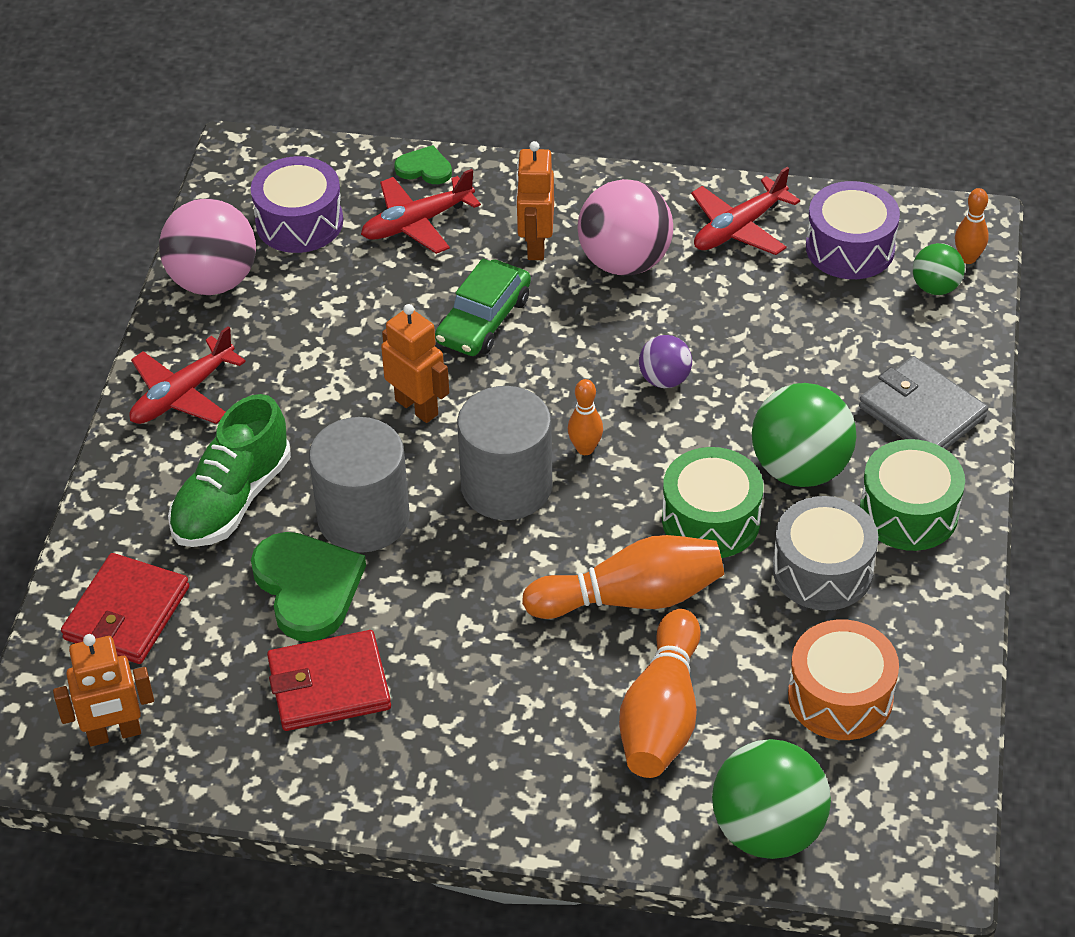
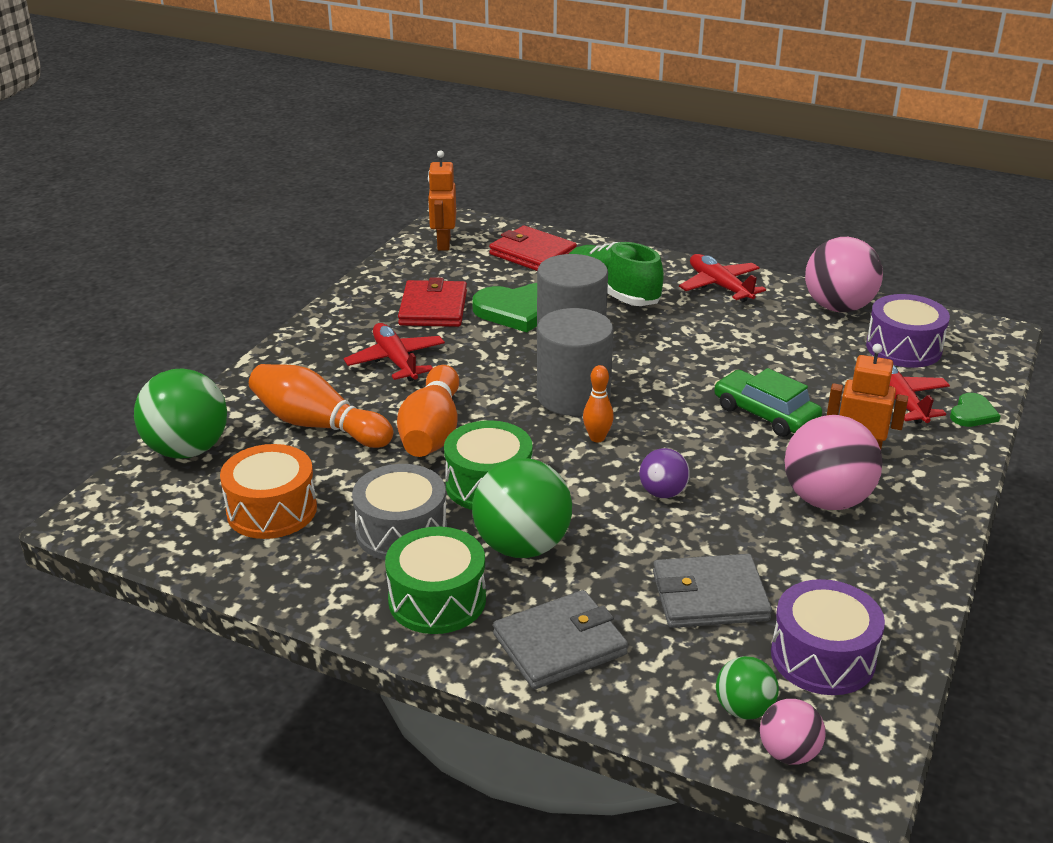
camera: 105 degrees right, 15 degrees down
orange robot [381,304,449,423] -> none
red plane [691,167,800,255] -> red plane moved to [344,323,445,381]
orange bowling pin [955,188,989,264] -> pink ball [760,699,826,765]
none -> grey wallet [653,554,772,628]

